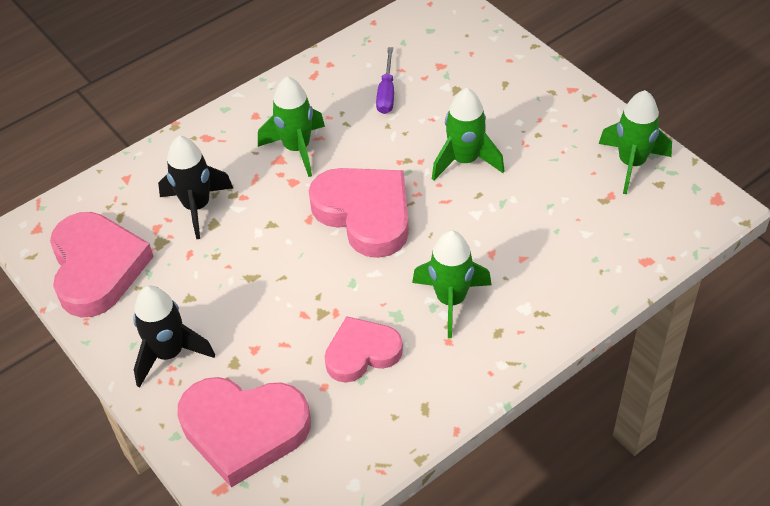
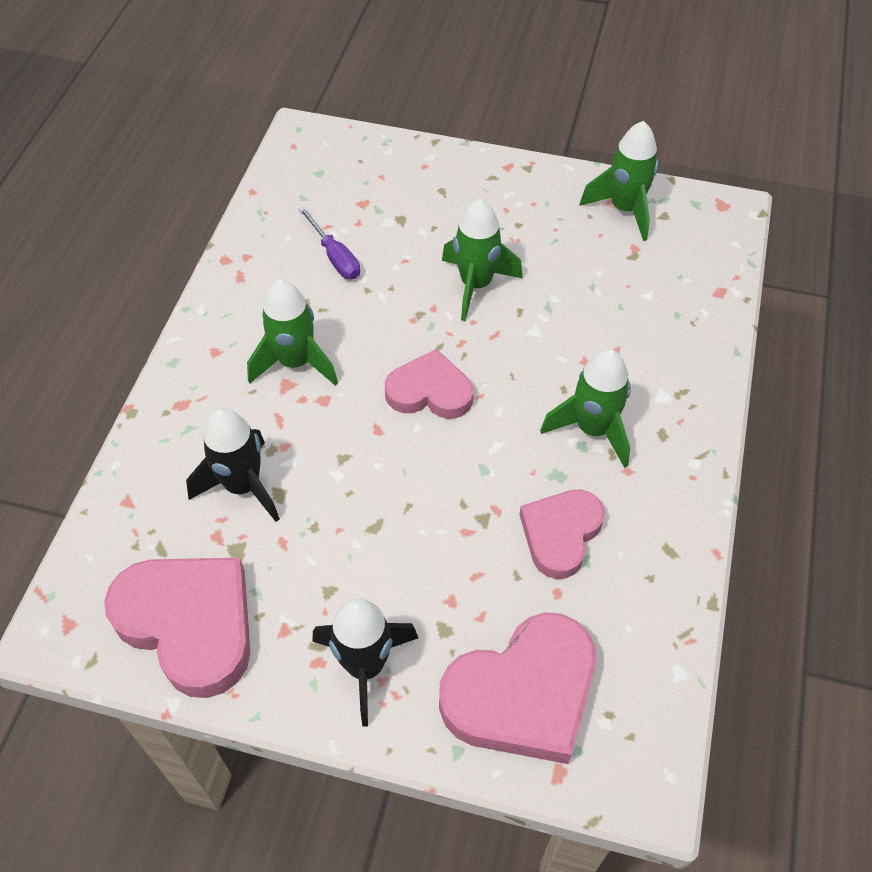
camera: 40 degrees left, 5 degrees up
pink heart [309,168,409,258] -> pink heart [385,349,474,419], size x0.63

